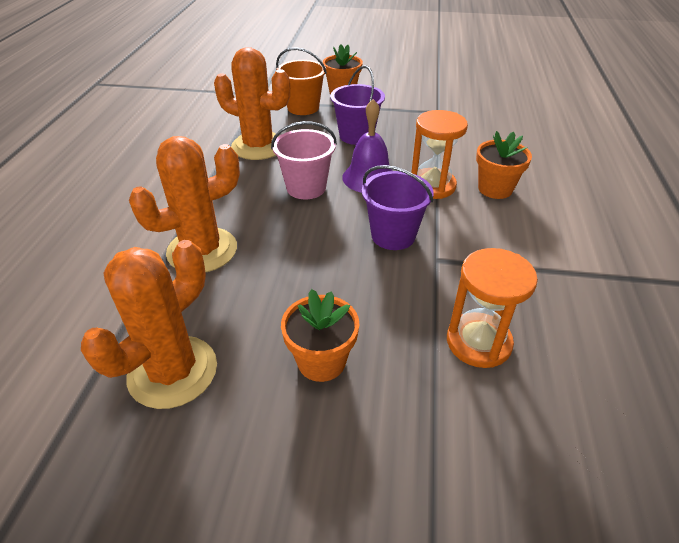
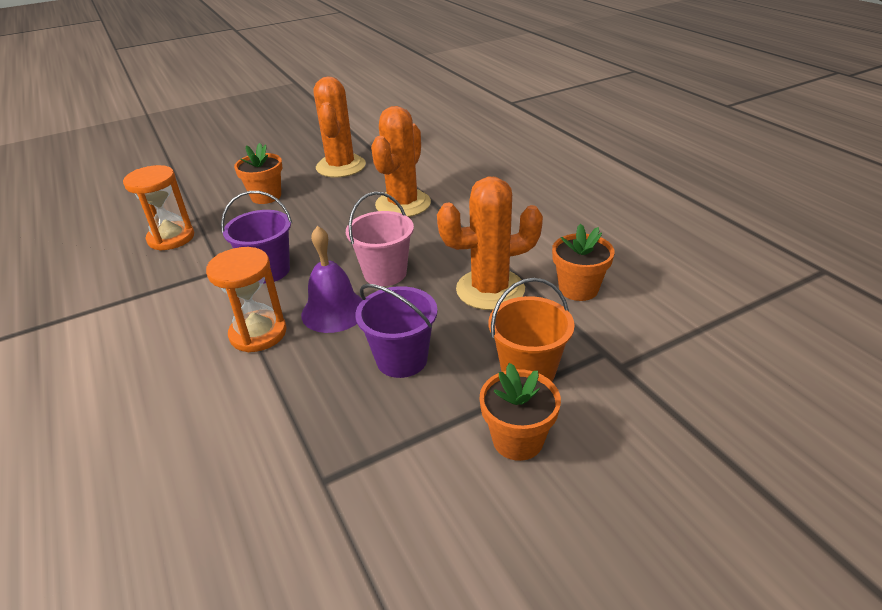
camera: 145 degrees right, 5 degrees down
orange flower pot [476,131,532,199] -> orange flower pot moved to [552,224,615,301]

